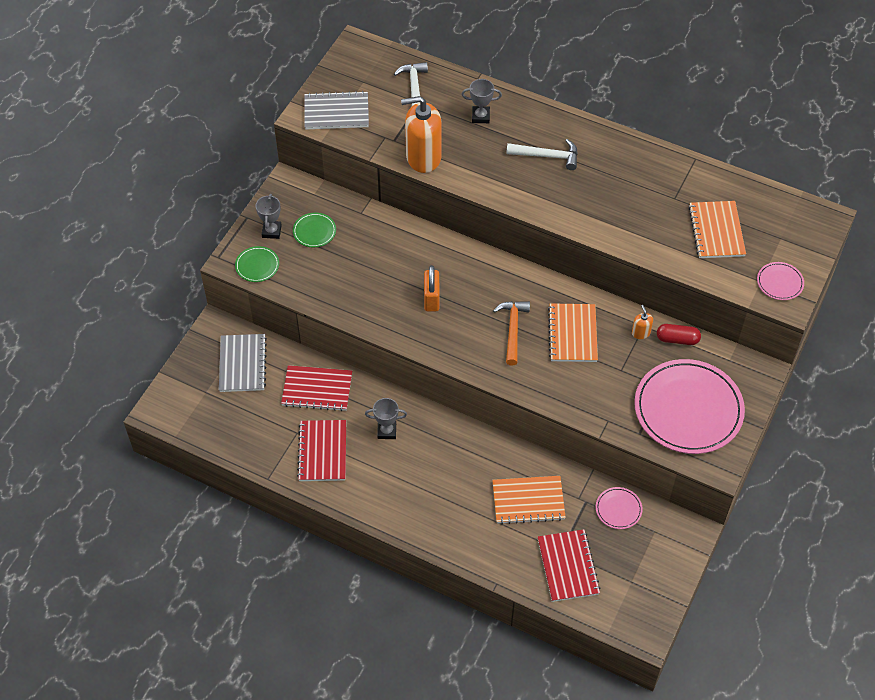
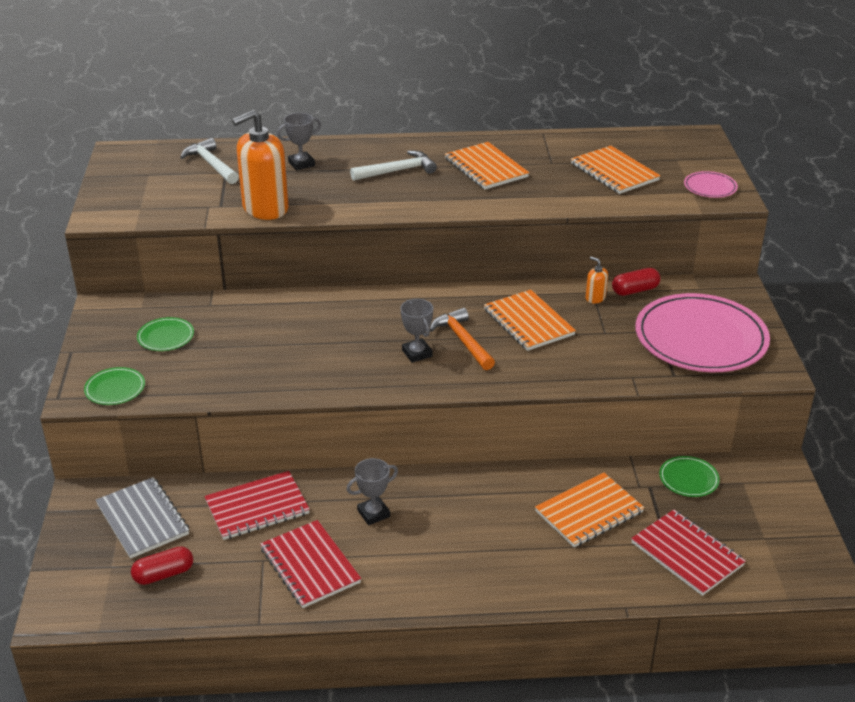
camera: 30 degrees left, 20 degrees down
grey trophy [256,194,282,239] -> grey trophy moved to [400,299,433,363]
grey notebook [304,91,369,130] -> none
orange padlock [424,265,439,312] -> none
pink plate [596,487,643,529] -> green plate [659,456,720,497]
none -> red capsule [131,546,193,585]
none -> orange notebook [445,142,529,189]

